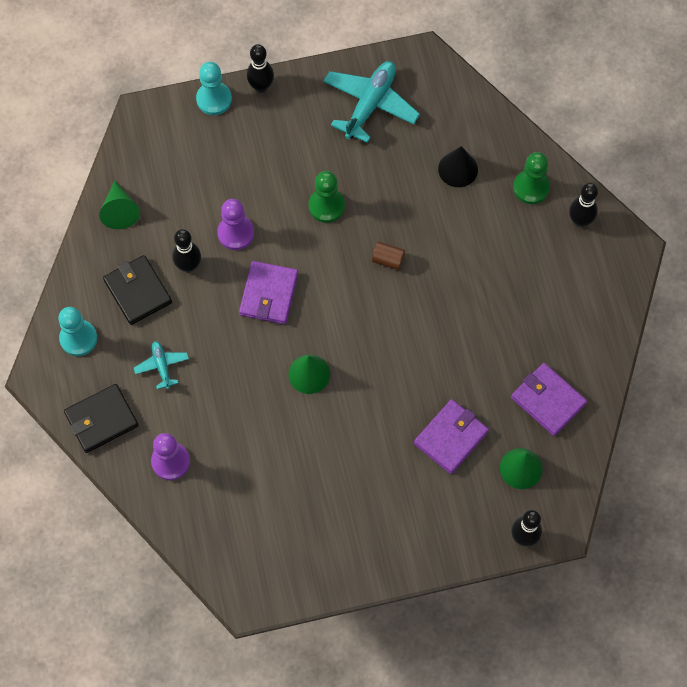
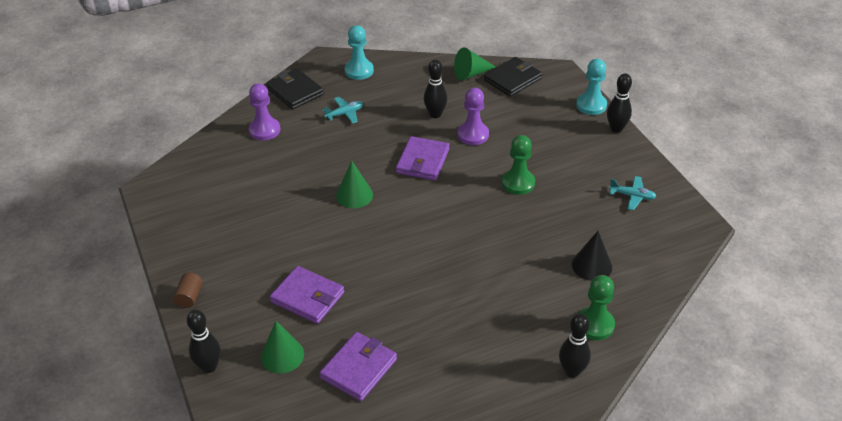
camera: 80 degrees right, 25 degrees down
black wallet [103,255,172,325] -> black wallet moved to [484,57,542,97]
purple wallet [239,261,298,324] -> purple wallet turned 75 degrees counterclockwise [396,136,449,180]
turquoise plane [323,61,420,143] -> turquoise plane [609,176,657,210], size x0.51
brown cylinder [372,242,405,270] -> brown cylinder moved to [173,272,203,308]

